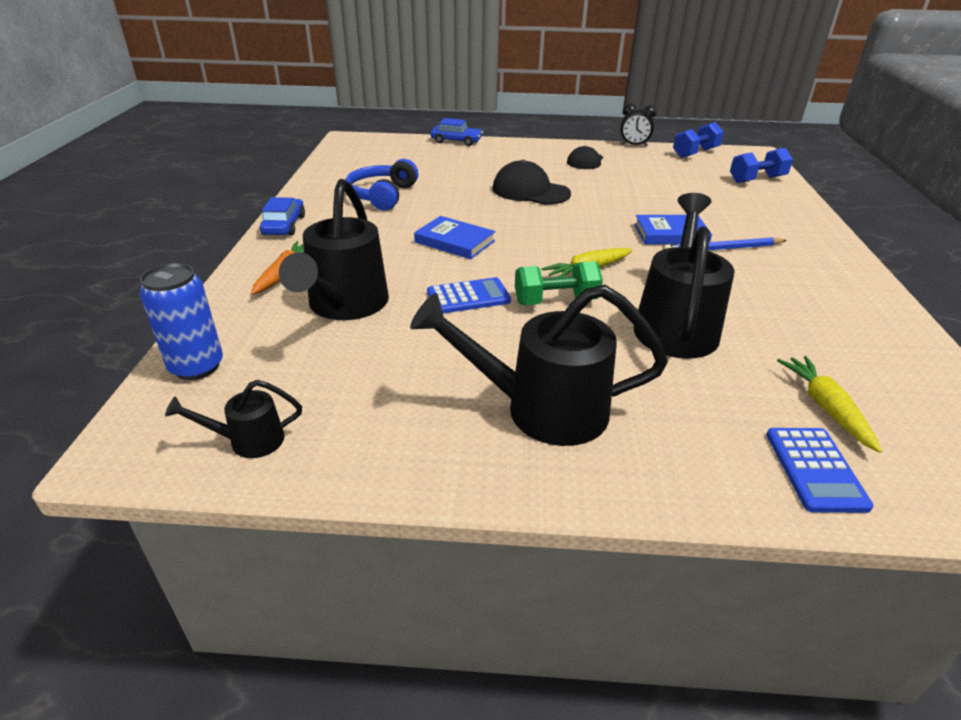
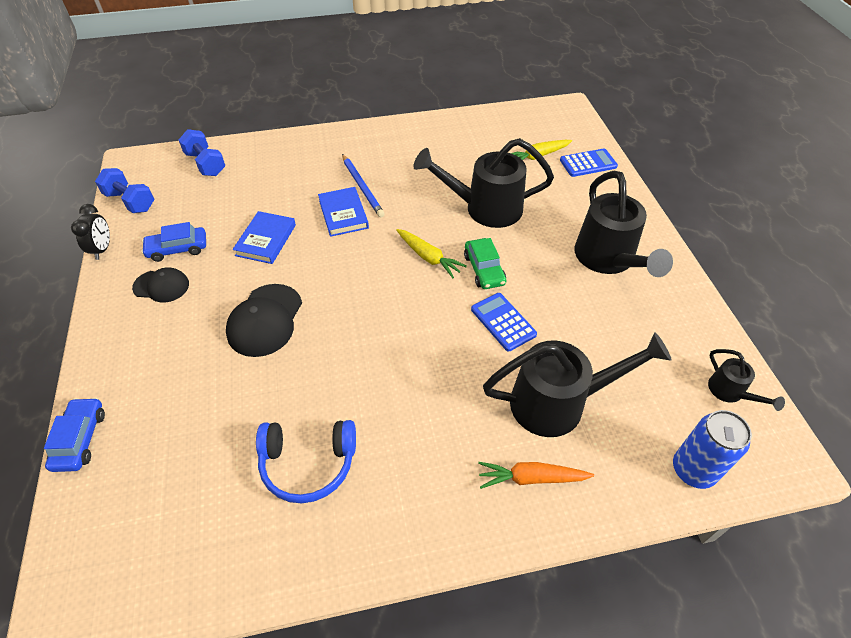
camera: 105 degrees left, 15 degrees up
blue car [260,197,305,236] -> blue car moved to [141,222,206,262]
blue book [414,216,496,259] -> blue book moved to [233,211,296,264]
green dumbbell [515,261,603,305] -> green car [464,238,506,289]

